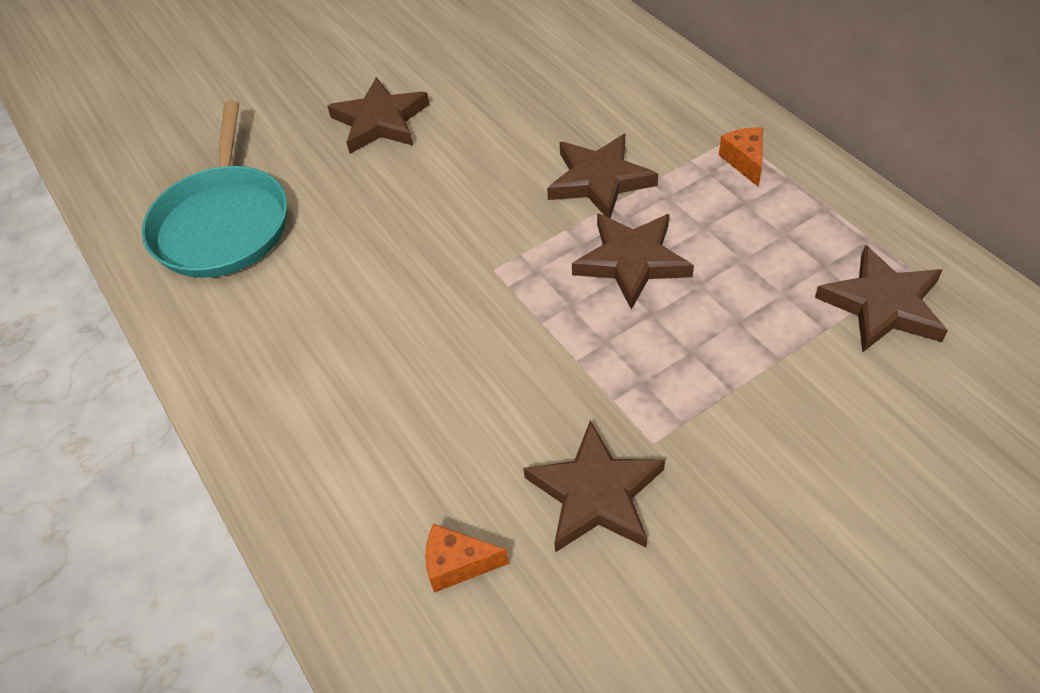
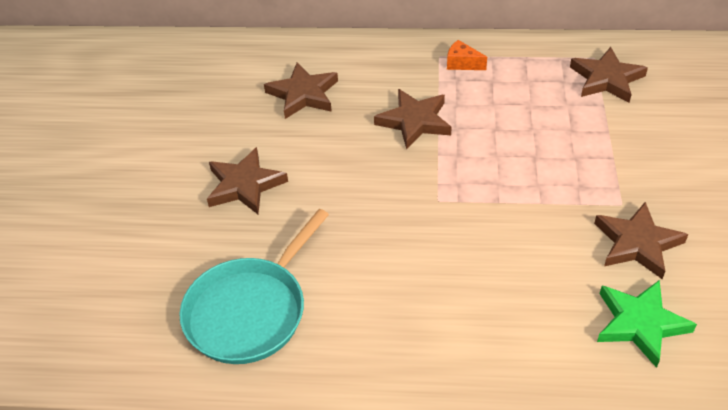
camera: 55 degrees left, 5 degrees down
turquoise pan [142,101,287,278] -> turquoise pan turned 90 degrees clockwise [179,209,329,364]
orange cheese [425,524,509,593] -> green star [597,280,697,368]
brown star [572,213,694,310] -> brown star moved to [264,63,338,119]

